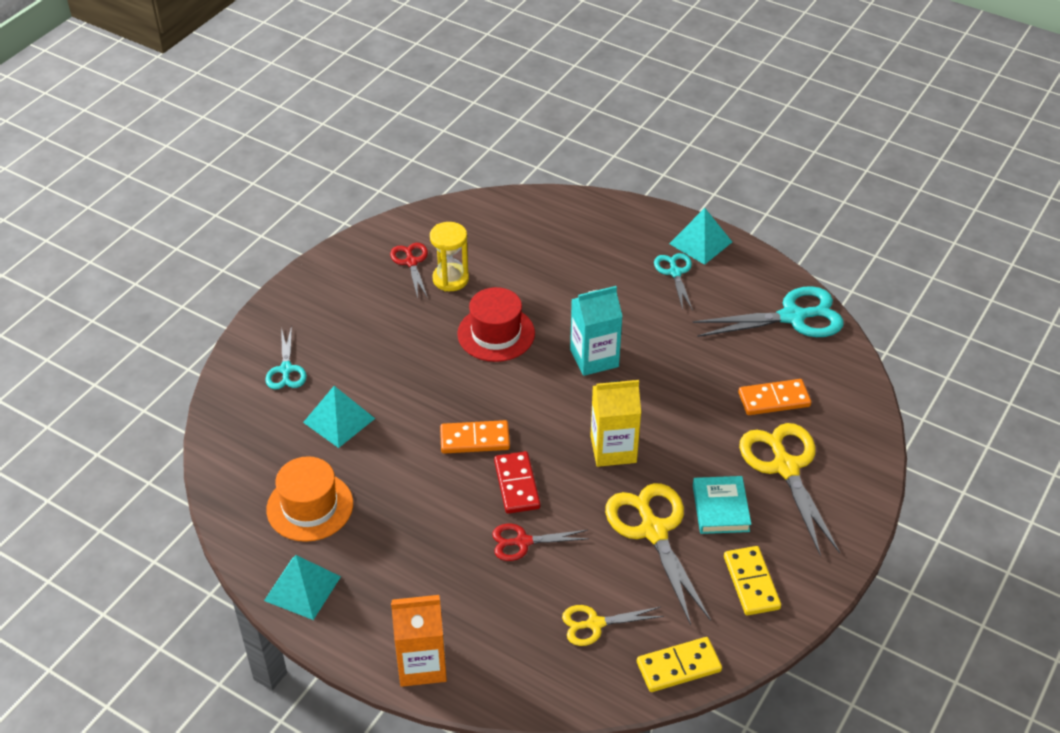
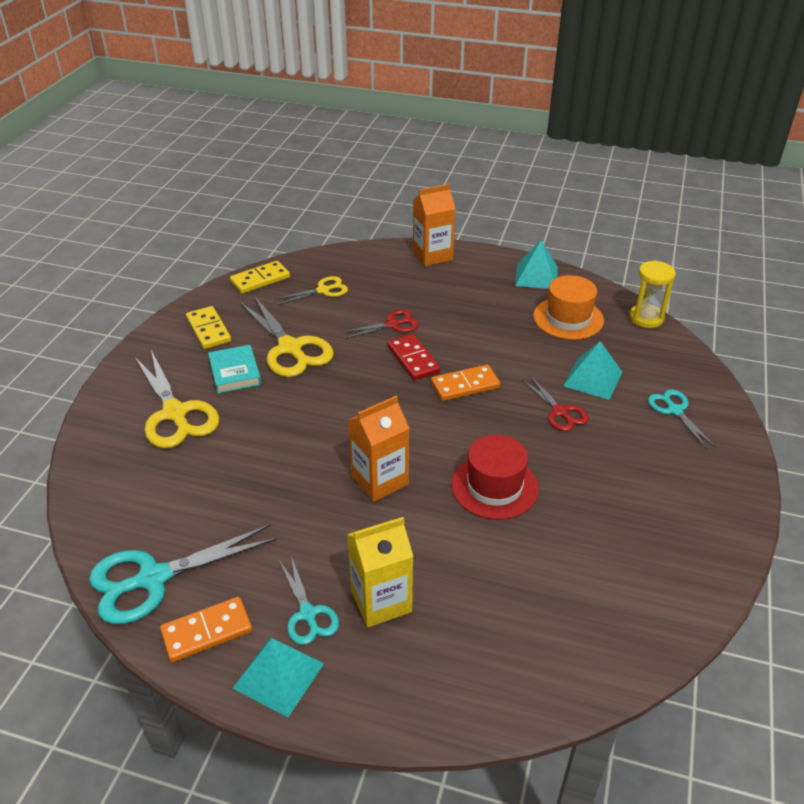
camera: 165 degrees right, 5 degrees down
red scissors [390,243,428,298] -> red scissors moved to [522,375,589,431]
yellow hourglass [430,222,469,291] -> yellow hourglass moved to [629,260,676,328]
turquoise carton [570,286,623,376] -> orange carton [348,396,410,502]
yellow carton [590,380,641,467] -> yellow carton moved to [347,517,413,627]
orange domino [738,379,811,415] -> orange domino moved to [160,597,252,662]

